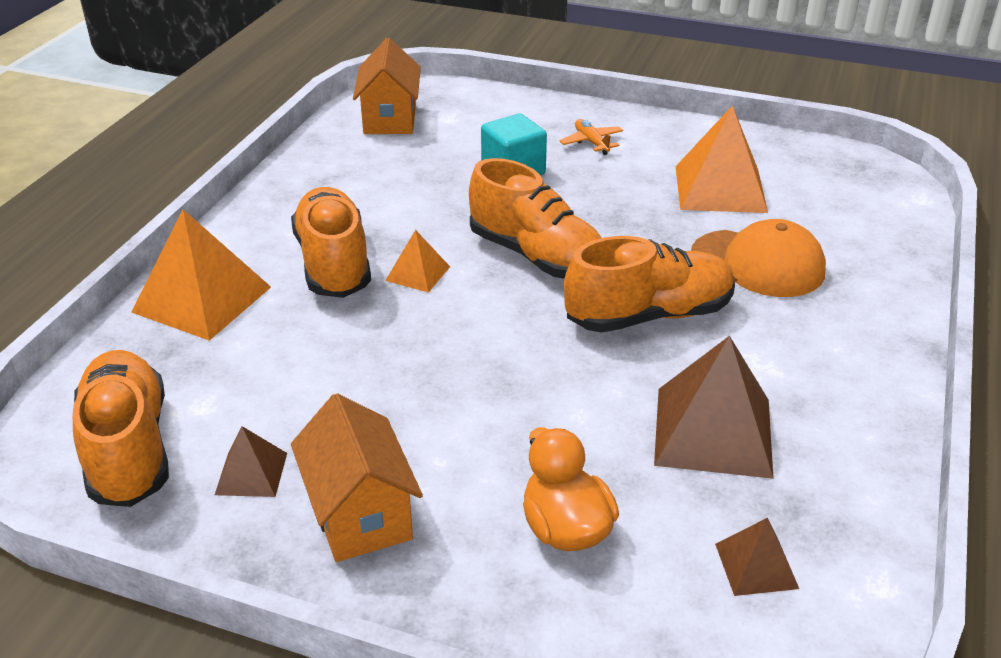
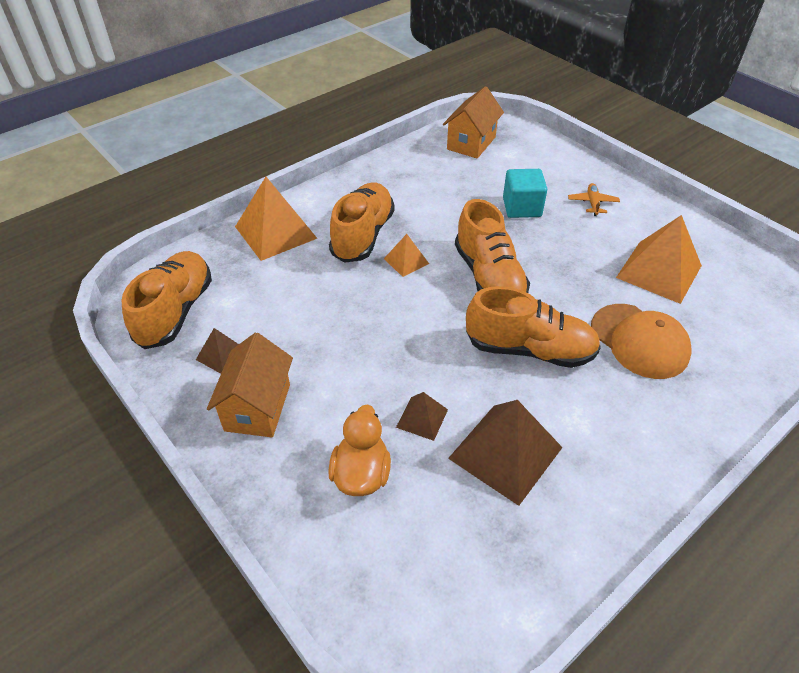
camera: 30 degrees right, 10 degrees up
brown pyramid [715,518,799,596] -> brown pyramid moved to [396,392,448,441]

